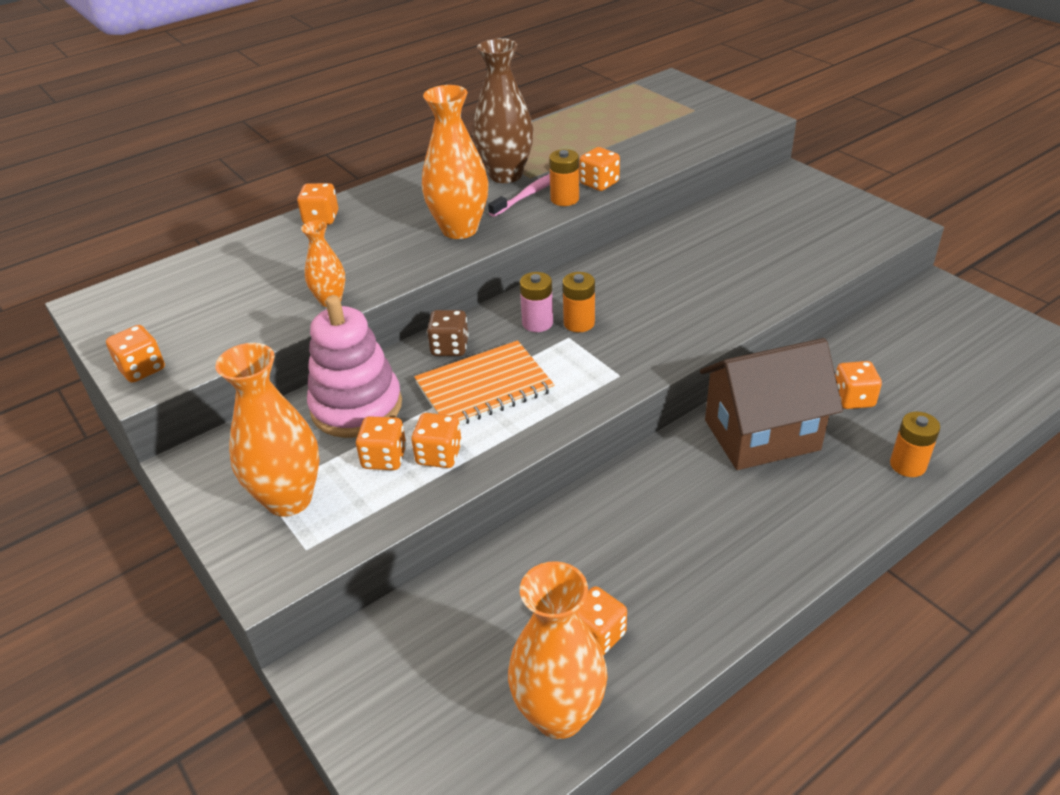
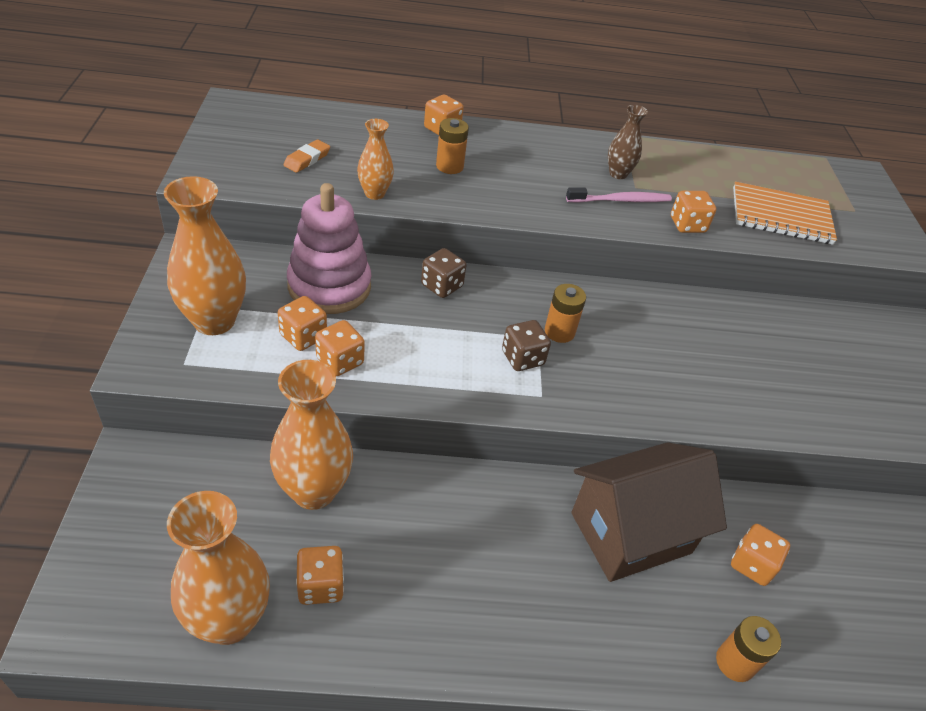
camera: 30 degrees right, 5 degrees up
orange dice [106,325,165,383] -> none
orange notebook [414,340,555,425] -> orange notebook moved to [733,182,837,245]
orange vase [422,85,489,239] -> orange vase moved to [270,360,353,510]
brown vase [472,38,534,183] -> brown vase [608,105,648,179], size x0.55
pink battery [520,272,553,332] -> none
orange battery [549,149,579,206] -> orange battery moved to [436,118,469,174]
brown house [700,338,843,470] -> brown house turned 45 degrees counterclockwise [571,442,727,582]
none -> orange eraser [284,139,330,173]
none -> brown dice [502,320,551,371]

